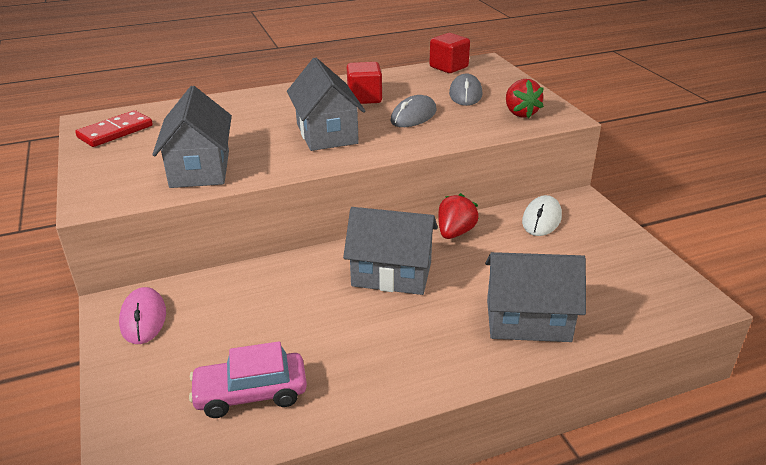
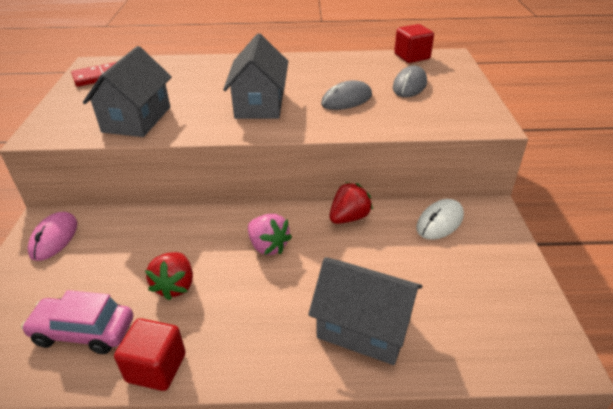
camera: 20 degrees right, 5 degrees up
grey house [343,207,438,295] -> pink strawberry [248,214,292,255]
red cube [347,62,382,104] -> red cube moved to [114,318,186,391]
red strawberry [506,79,544,118] -> red strawberry moved to [145,252,193,300]

